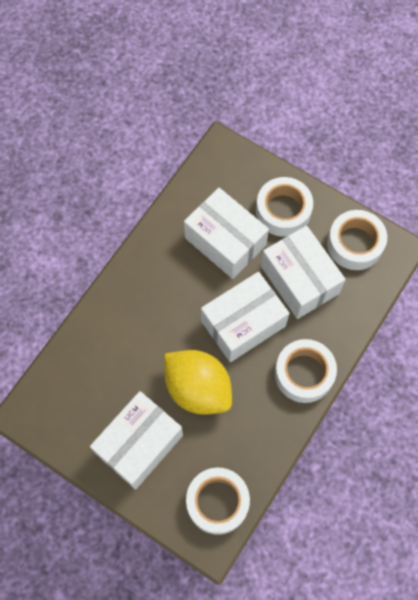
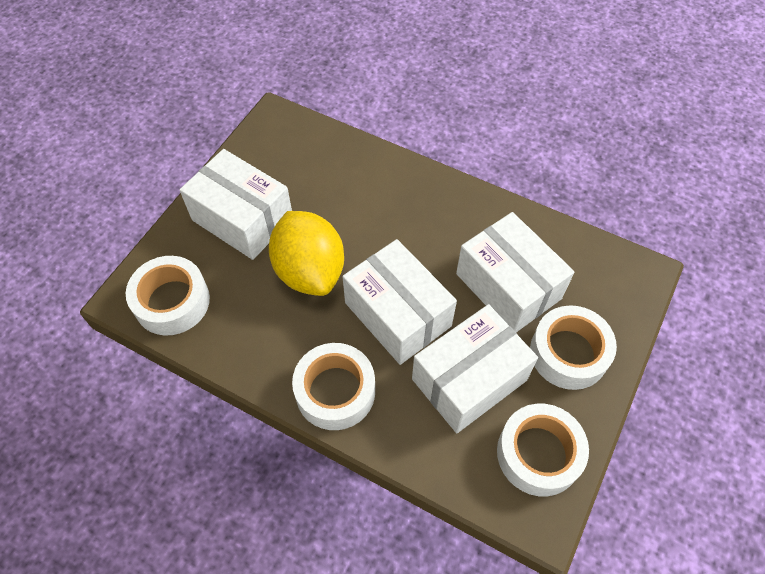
camera: 85 degrees right, 10 degrees down
yellow lemon [164,350,232,415] -> yellow lemon turned 60 degrees counterclockwise [269,211,344,296]
white box [184,188,269,279] -> white box turned 75 degrees counterclockwise [456,212,575,332]

